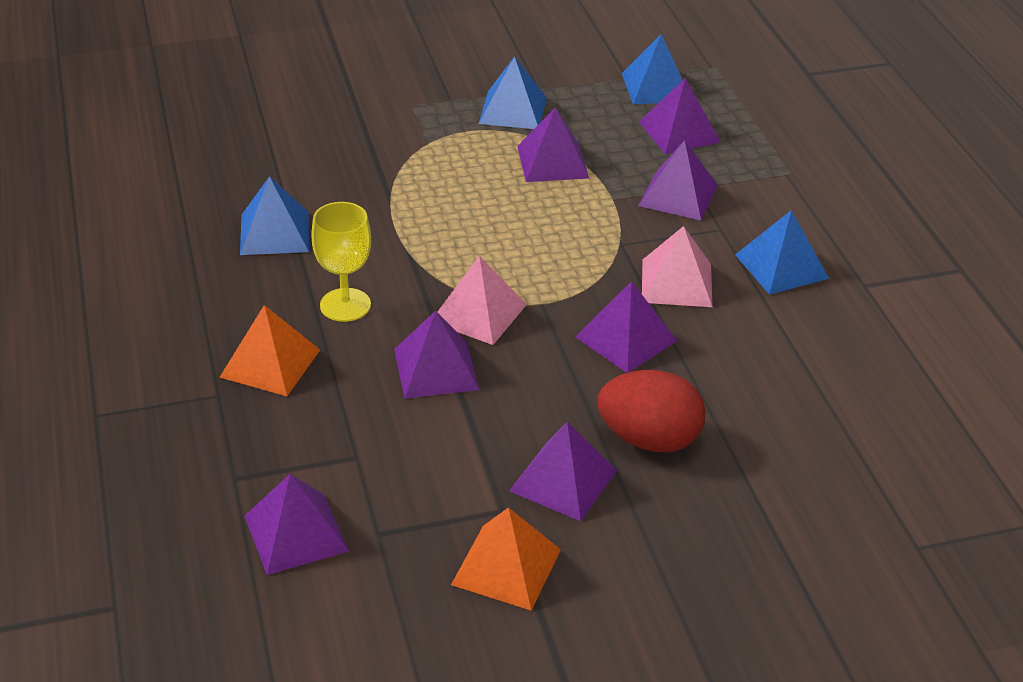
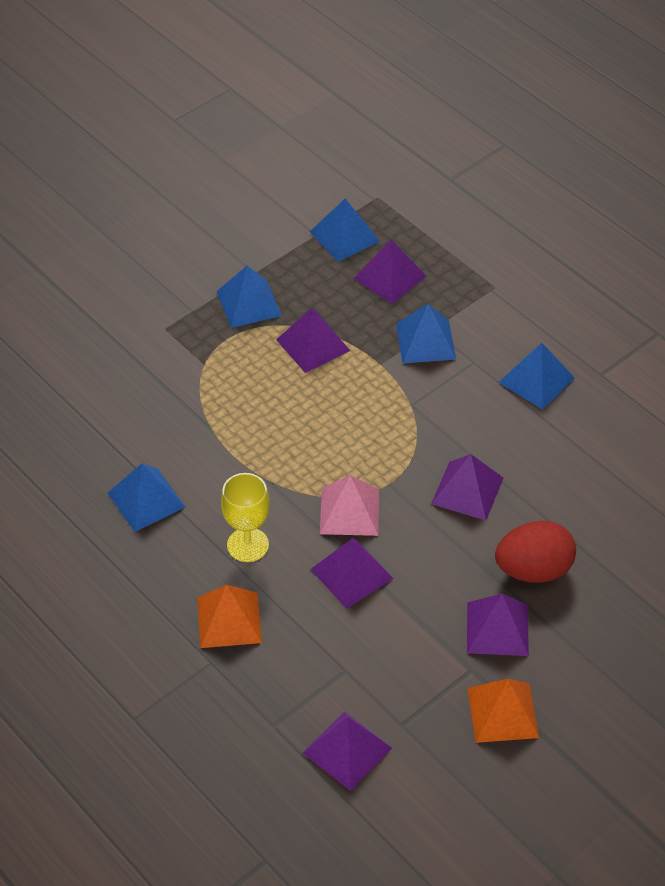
camera: 25 degrees left, 10 degrees up
purple pyramid [638,140,718,220] -> blue pyramid [396,304,456,363]
pink pyramid [642,226,712,307] -> none

